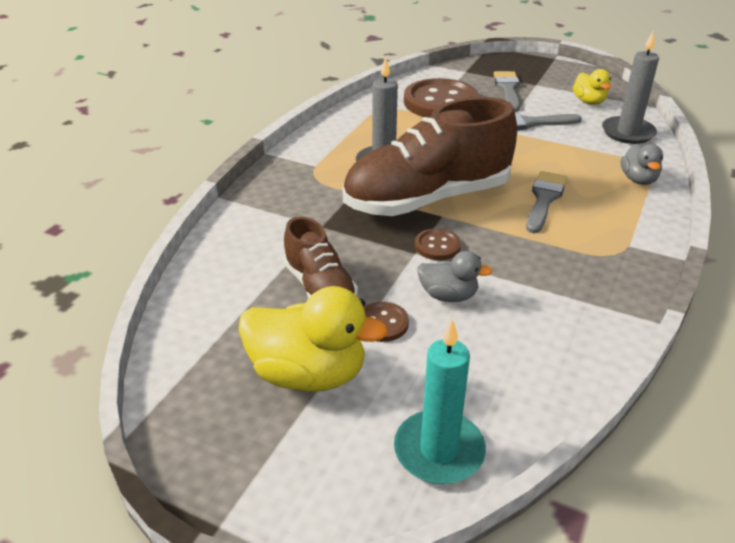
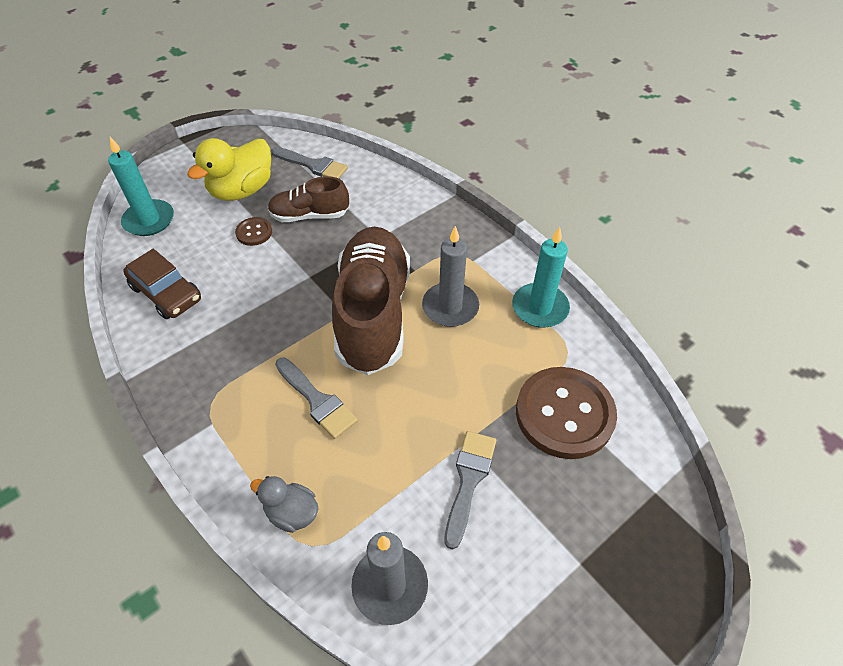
camera: 115 degrees right, 15 degrees up
brown button [415,229,461,260] -> none
grey duck [417,251,492,302] -> none
grey brush [494,71,520,112] -> grey brush moved to [271,147,348,178]
yellow duck [573,69,611,105] -> none
none -> brown car [123,249,201,319]
none -> turquoise candle [512,227,570,328]

